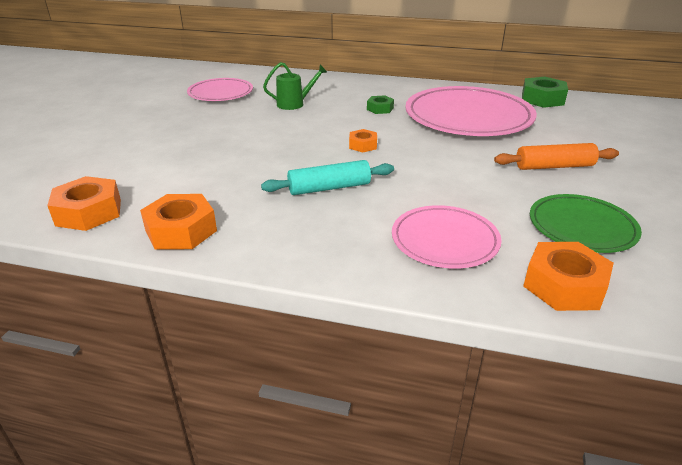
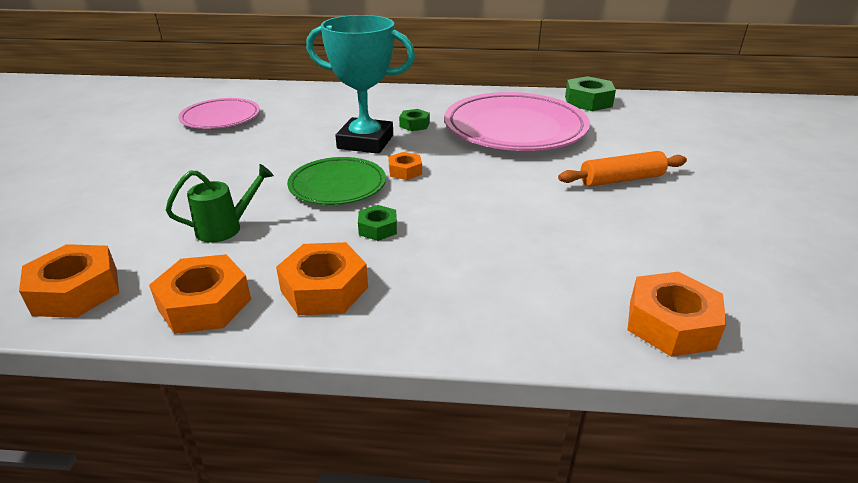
camera: 10 degrees left, 0 degrees up
turquoise rolling pin [261,160,394,195] -> green nut [358,205,397,241]
green watering can [263,62,327,110] -> green watering can moved to [166,164,274,243]
pink plate [392,205,501,268] -> none
green plate [530,194,642,253] -> green plate moved to [287,157,386,205]
none -> orange nut [276,242,368,315]
none -> turquoise trophy [306,15,415,154]

